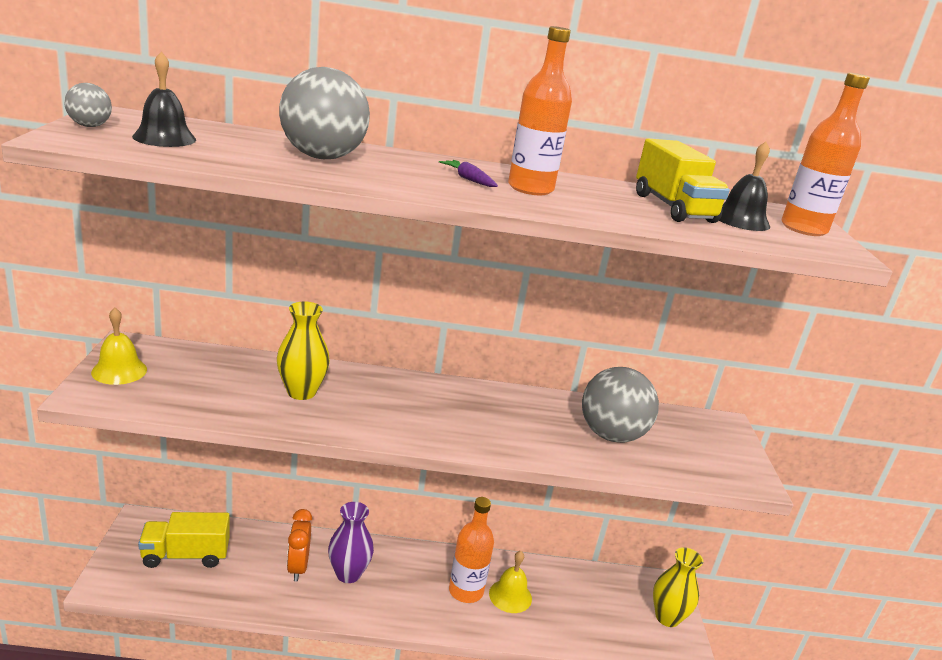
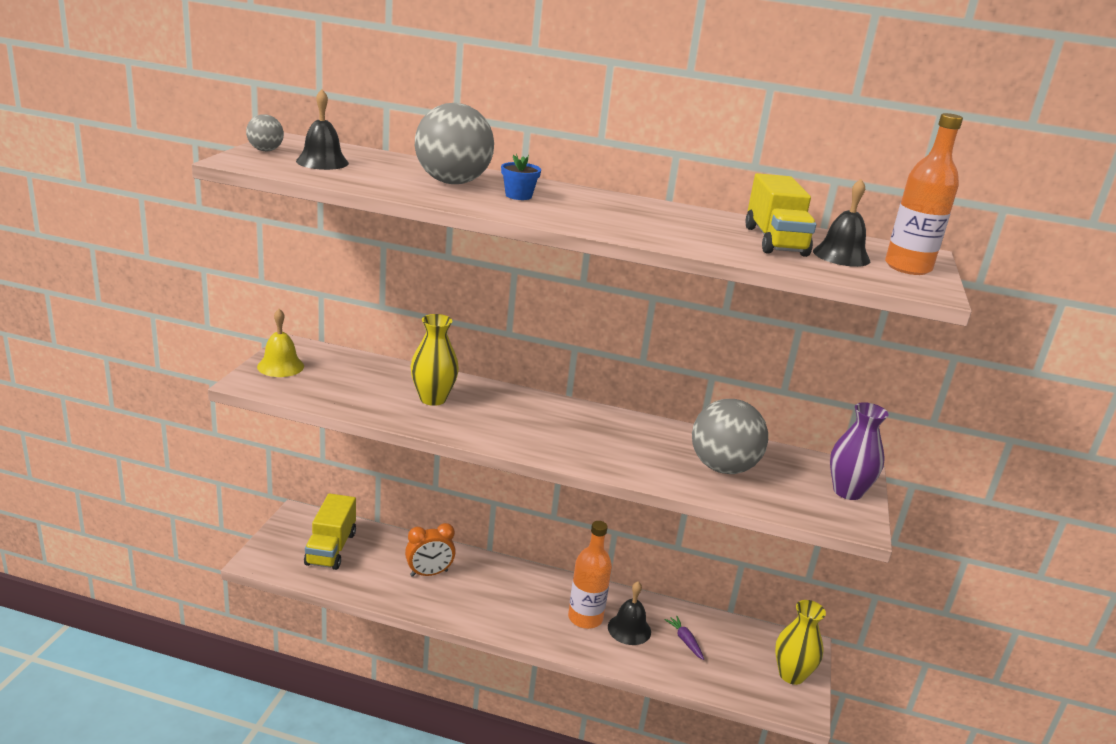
camera: 15 degrees right, 0 degrees up
yellow truck [138,512,229,568] -> yellow truck turned 90 degrees counterclockwise [304,493,356,570]
orange clock [287,509,312,581] -> orange clock turned 120 degrees counterclockwise [405,523,456,577]
purple vase [328,502,374,583] -> purple vase moved to [830,402,888,500]
purple carrot [439,160,498,187] -> purple carrot moved to [665,616,704,660]
yellow bell [489,551,532,613] -> black bell [608,581,651,645]
orange bottle [508,26,572,195] -> none
none -> blue flower pot [501,154,541,200]

